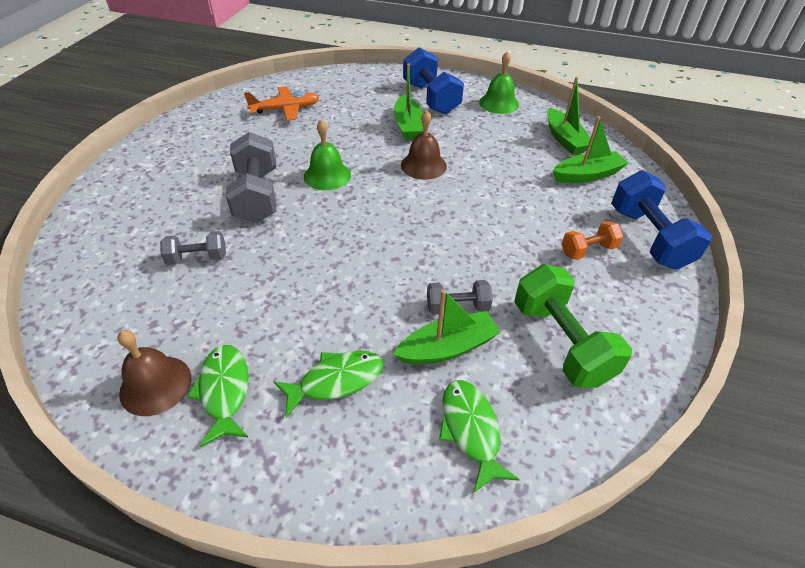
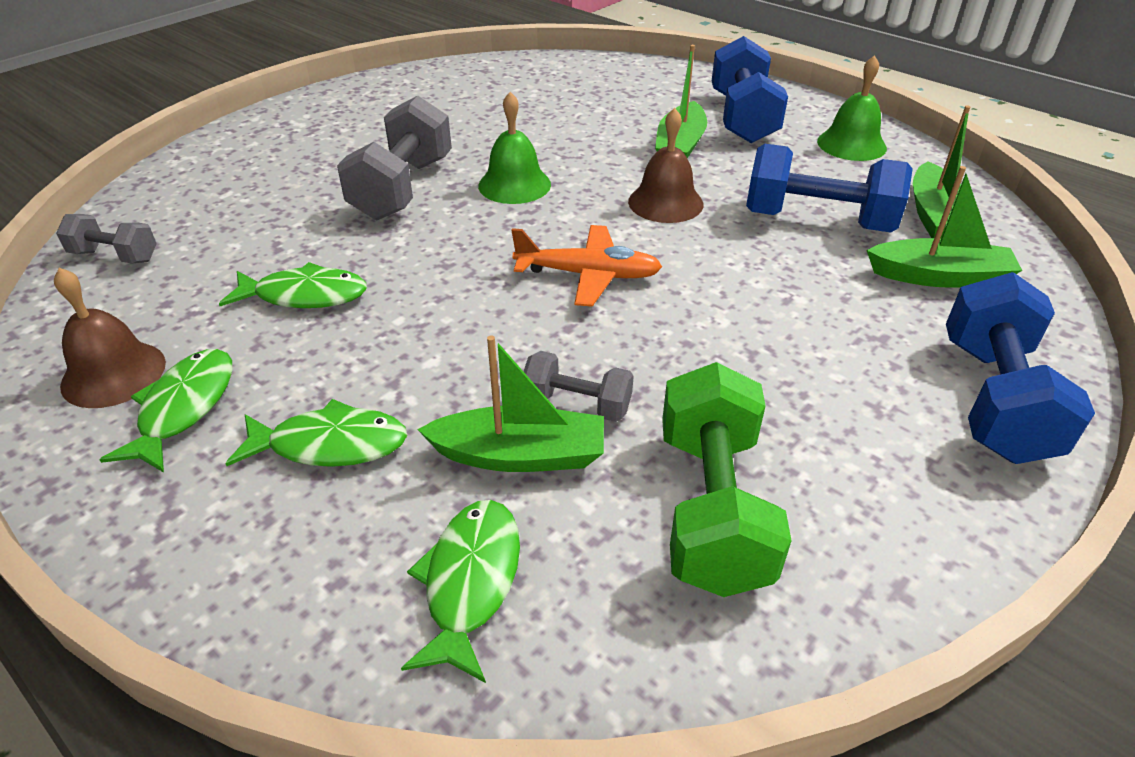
camera: 25 degrees right, 5 degrees down
grey dumbbell [160,231,226,265] -> grey dumbbell moved to [56,214,157,263]
orange plane [244,86,320,121] -> orange plane moved to [511,225,662,307]
orange dumbbell [561,221,624,260] -> none
none -> green fish [219,262,367,308]
none -> blue dumbbell [746,144,913,233]

